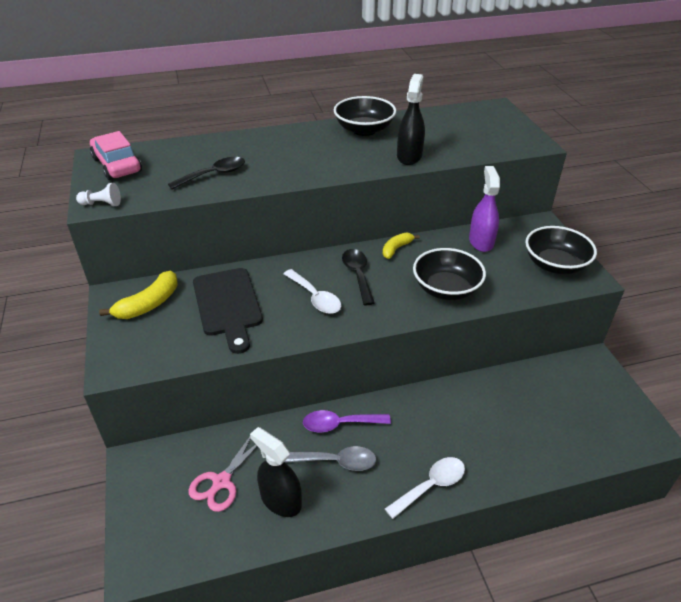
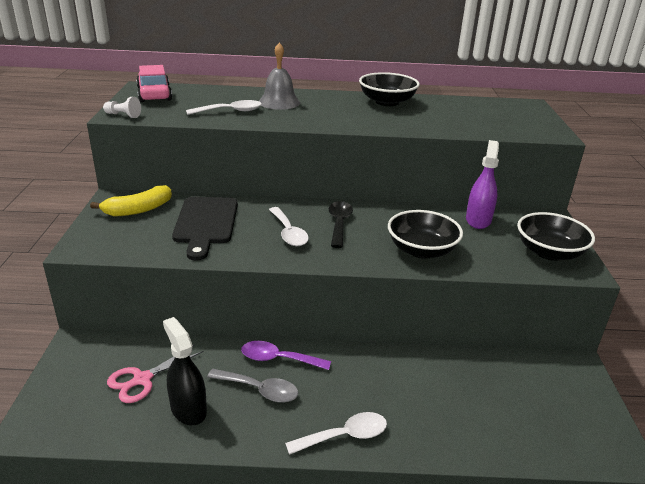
camera: 15 degrees right, 10 degrees down
black spoon [168,157,245,190] -> white spoon [186,100,262,115]
yellow banana [383,232,420,259] -> none
black spray bottle [397,74,425,165] -> none
none -> grey bell [259,43,300,110]

